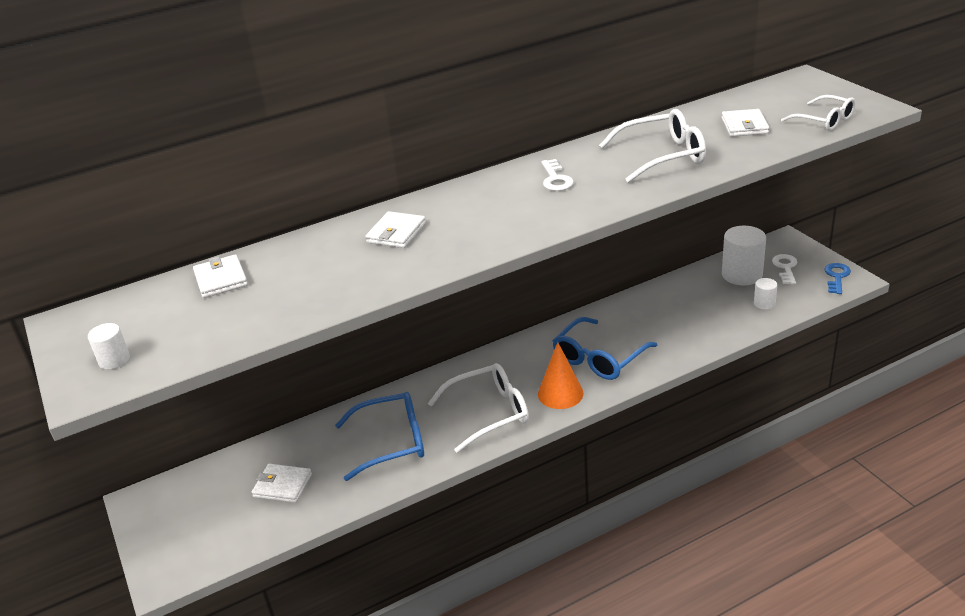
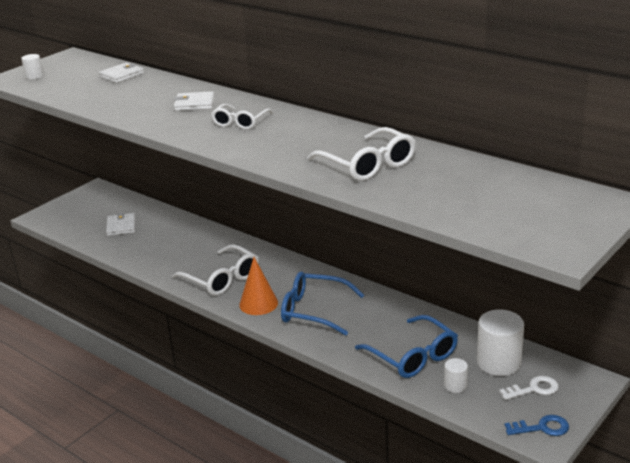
camera: 65 degrees right, 5 degrees down
blue glasses [335,392,424,481] -> blue glasses moved to [355,315,458,378]
white key [542,159,574,191] -> none
white wallet [721,109,770,137] -> none
white glasses [781,95,856,131] -> white glasses moved to [211,104,273,130]

